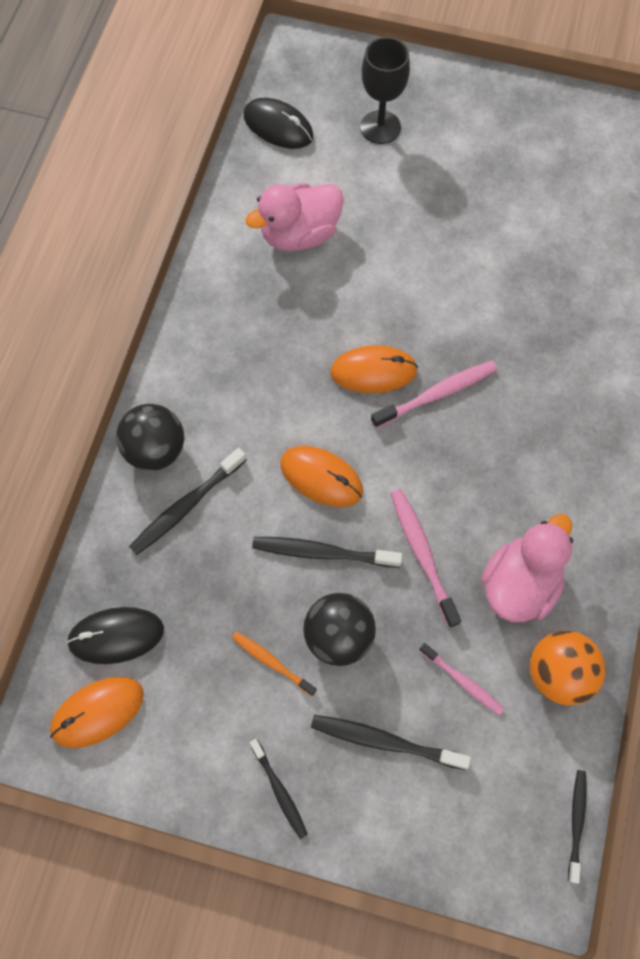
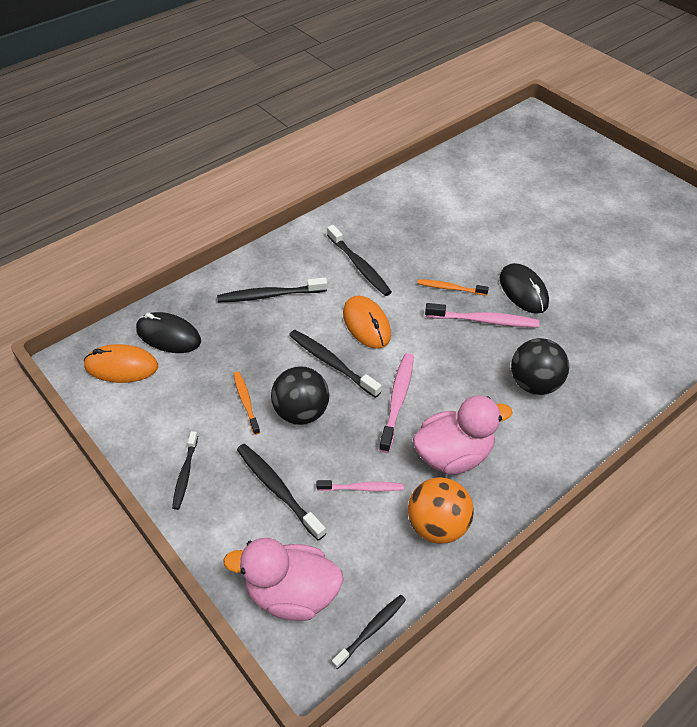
camera: 35 degrees right, 20 degrees down
black ball [116,404,184,471] -> black ball moved to [511,338,569,395]
black mouse [244,98,313,149] -> black mouse moved to [500,263,549,314]
pink duck [245,183,344,251] -> pink duck moved to [223,538,344,621]
orange mouse [330,345,418,393] -> orange toothbrush [417,279,489,296]
black goblet [360,37,410,144] -> none
pink toothbrush [419,643,504,716] -> pink toothbrush turned 75 degrees counterclockwise [316,480,404,491]
none -> black toothbrush [327,225,392,296]

